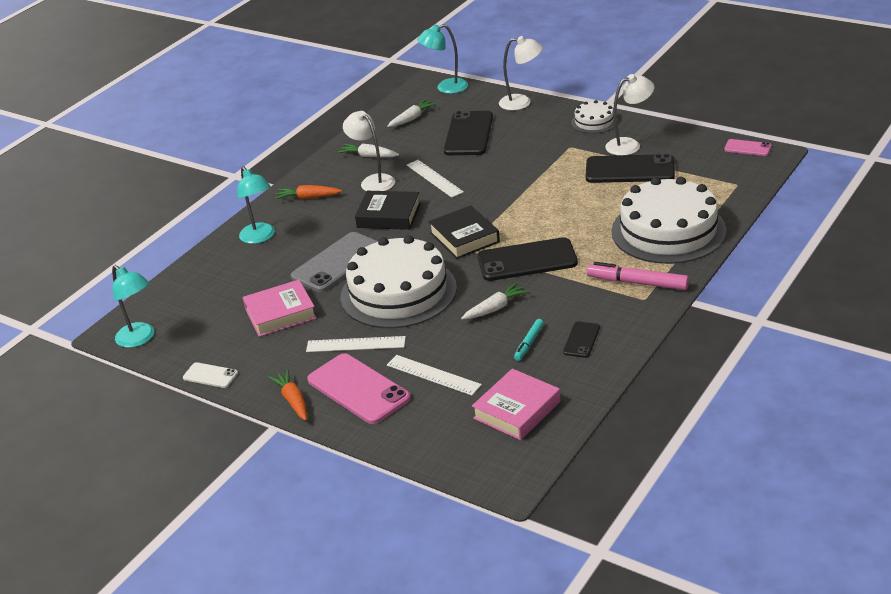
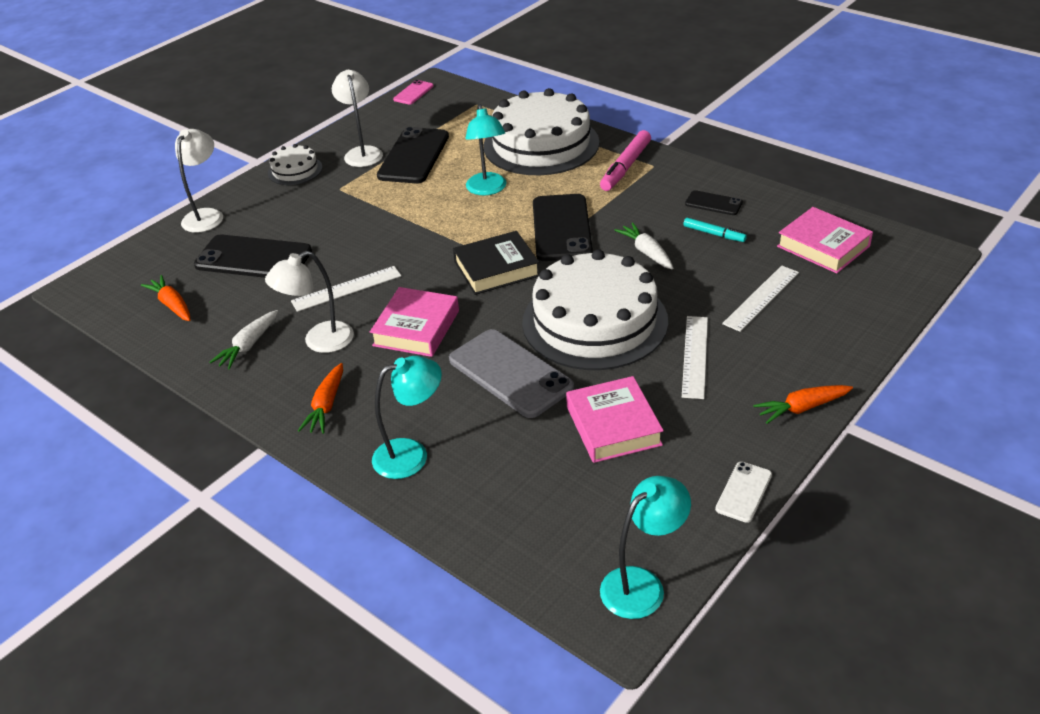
camera: 85 degrees left, 5 degrees up
pink phone [307,353,411,424] -> none
black book [355,191,421,230] -> pink book [370,287,459,357]
white carrot [387,99,437,127] -> orange carrot [141,275,191,321]
turquoise lamp [417,24,468,94] -> turquoise lamp moved to [465,104,506,195]

